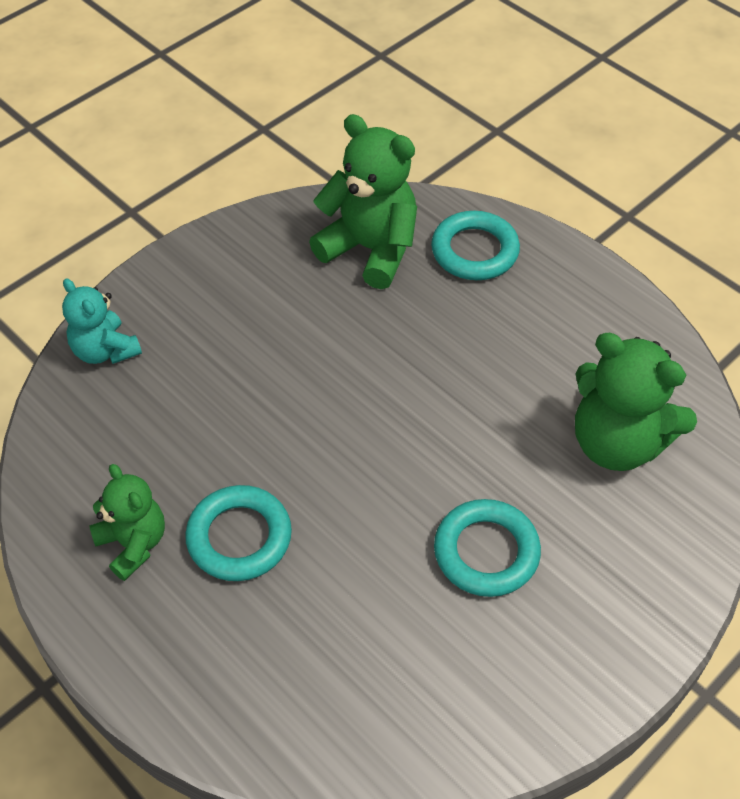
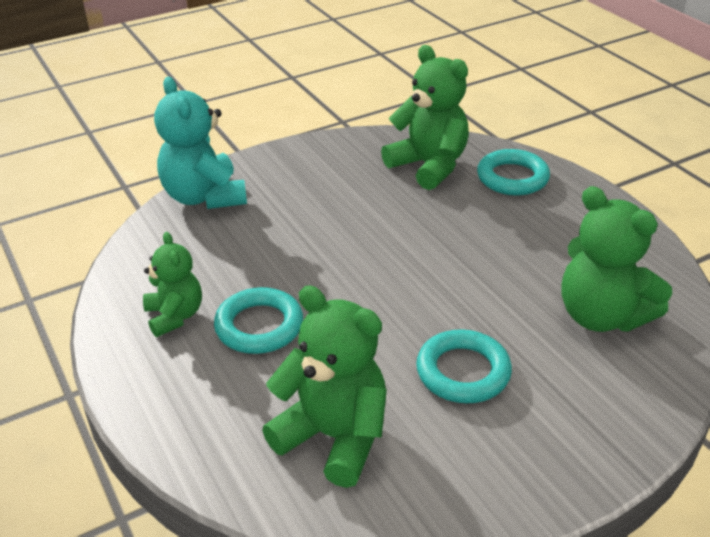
camera: 15 degrees right, 15 degrees down
turquoise teddy bear [62,278,142,364] -> turquoise teddy bear [154,77,247,209], size x1.63
none -> green teddy bear [262,285,387,488]

